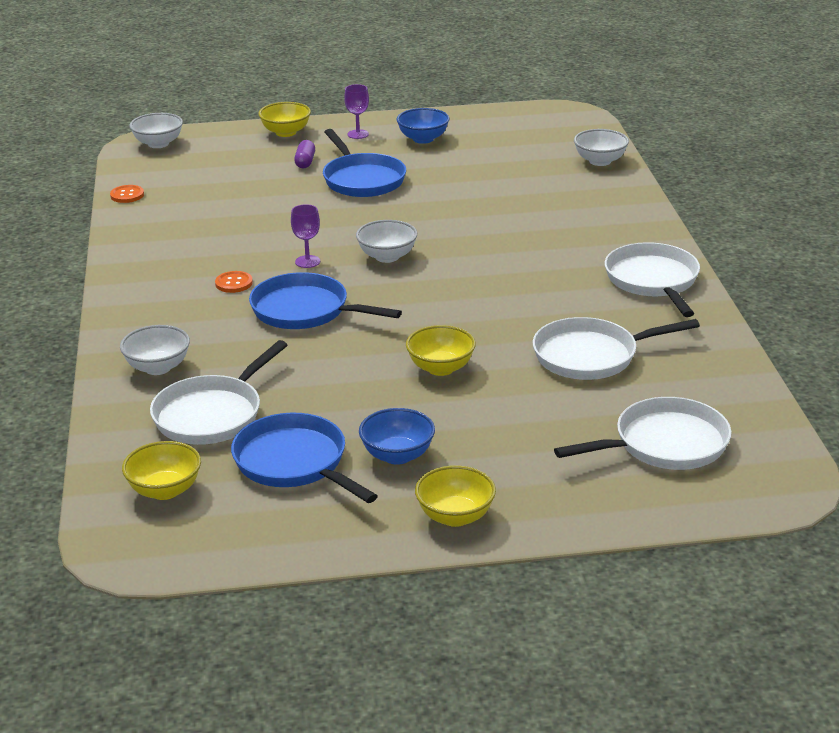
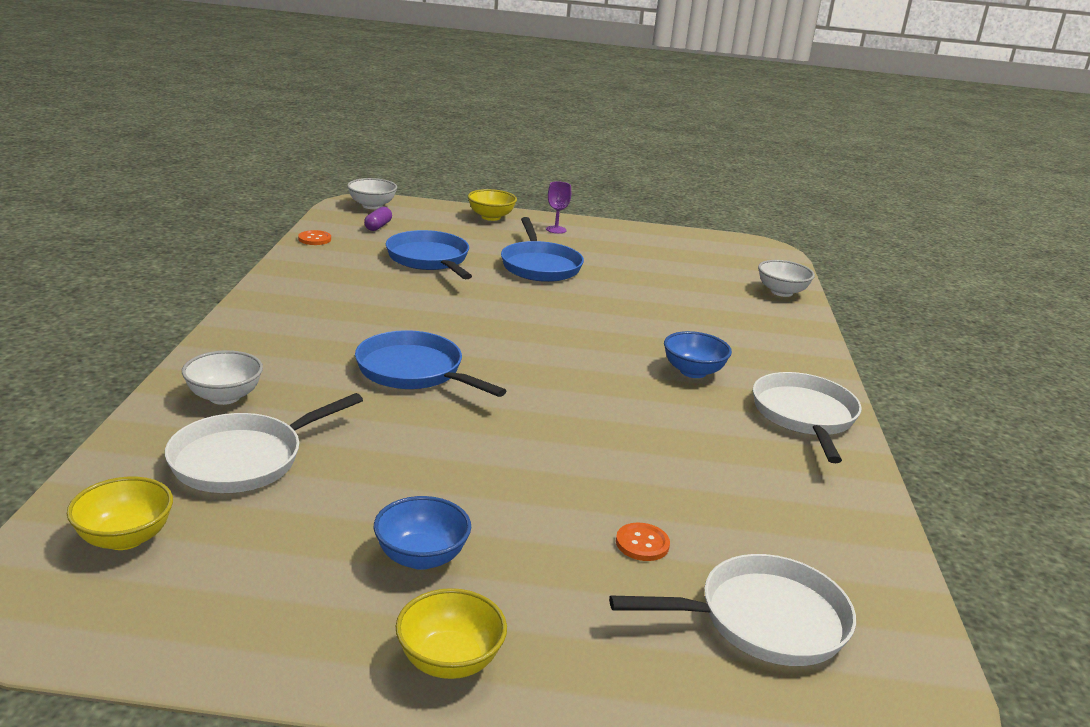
camera: 10 degrees right, 5 degrees down
orange button [215,271,253,293] -> orange button moved to [616,523,670,561]
blue pan [231,413,378,503] -> blue pan moved to [386,230,472,279]
purple goblet [291,204,320,268] -> none
purple capsule [294,140,315,168] -> purple capsule moved to [364,207,392,231]
white bowl [356,220,417,263] -> none
blue bowl [396,108,449,144] -> blue bowl moved to [664,331,732,378]
yellow bowl [406,325,476,376] -> none
white pan [533,317,700,380] -> none

